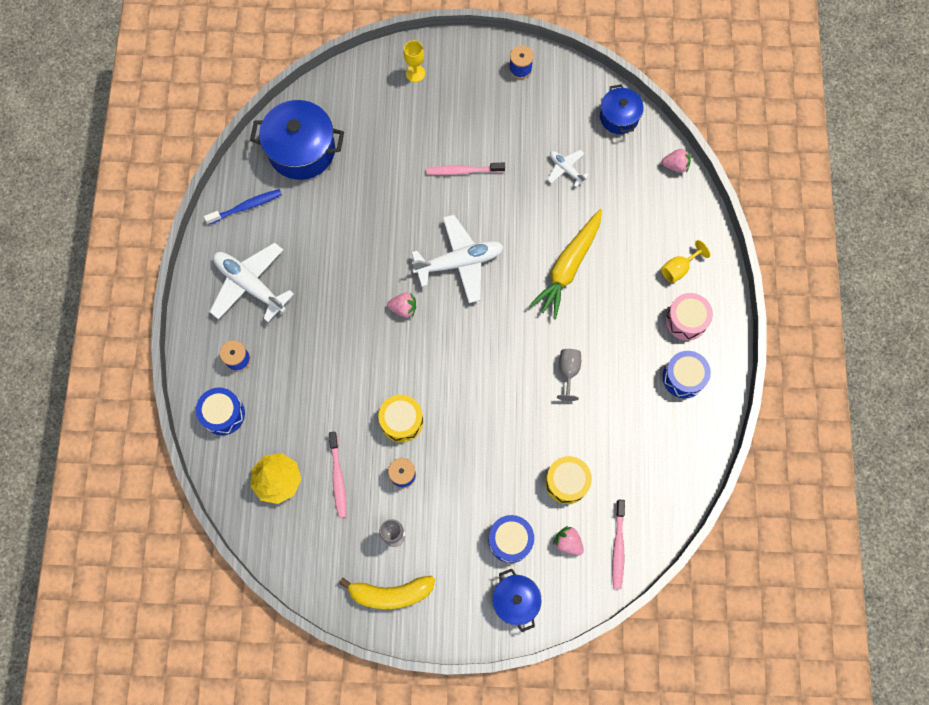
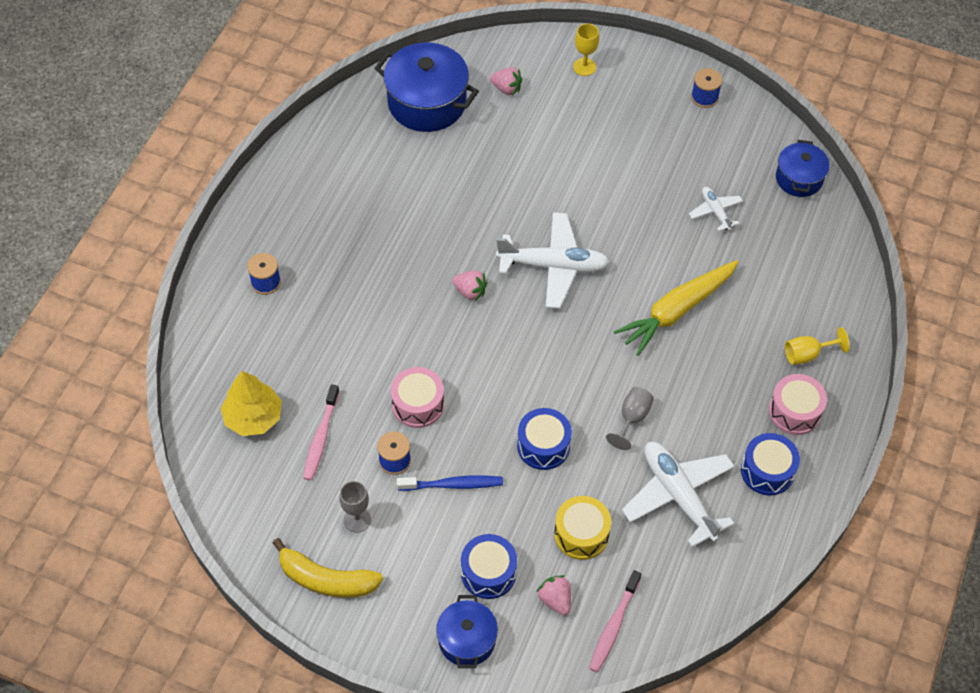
camera: 20 degrees right, 15 degrees down
blue drum [196,387,245,435] -> blue drum moved to [517,408,572,470]
blue toothbrush [204,189,282,225] -> blue toothbrush moved to [397,476,503,491]
white plane [210,243,294,322] -> white plane moved to [622,442,735,547]
yellow drum [378,395,423,442] -> pink drum [391,367,444,428]
pink toothbrush [426,163,505,175] -> none
pink strawberry [662,149,691,173] -> pink strawberry moved to [490,67,522,95]

